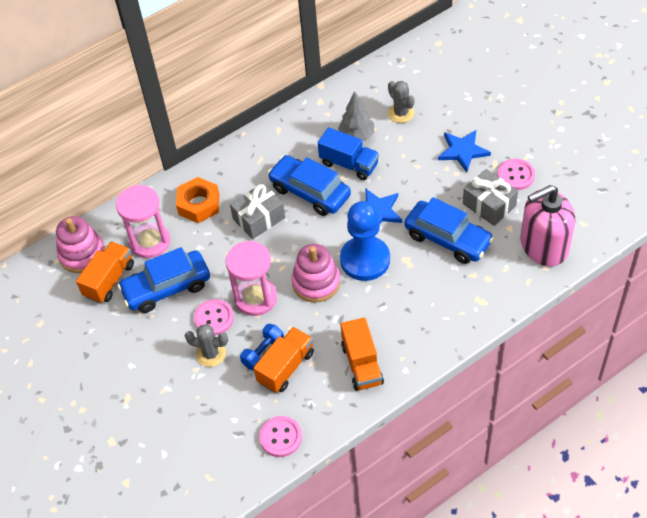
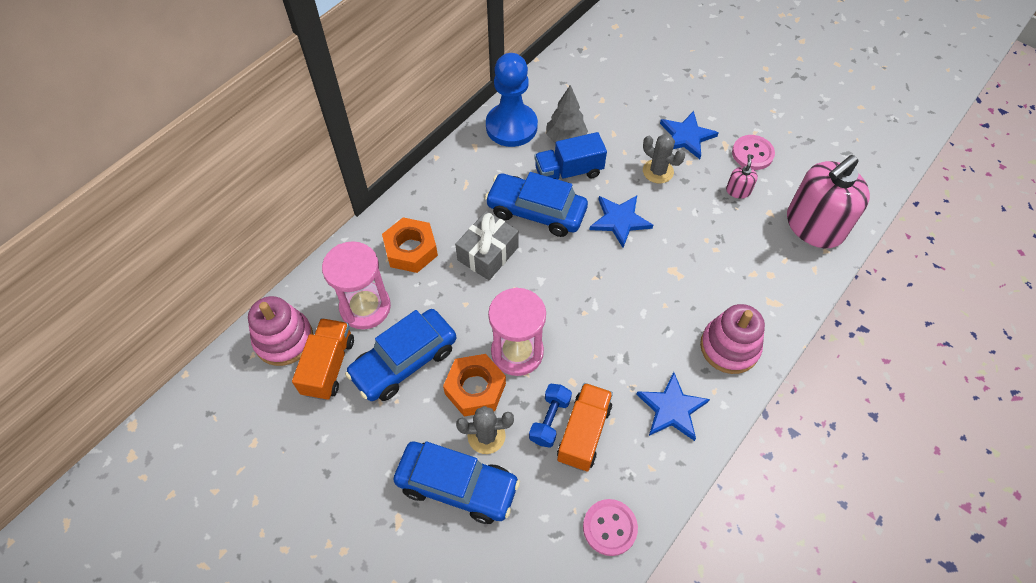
camera: 20 degrees left, 5 degrees up
pink button [194,299,234,335] -> orange nut [443,354,506,417]
pink stacking toy [292,244,340,302] -> pink stacking toy moved to [700,304,765,374]
blue truck [318,127,379,180] -> blue truck turned 150 degrees clockwise [535,132,607,179]
blue pawn [340,201,390,281] -> blue pawn moved to [486,53,538,147]
orange truck [341,317,384,391] -> blue star [636,372,710,441]
grey cactus [388,81,415,123] -> grey cactus moved to [643,134,685,184]
blue car [404,197,494,264] -> blue car moved to [394,441,520,524]
grey gift [463,169,518,226] -> pink soap dispenser [726,154,758,199]

